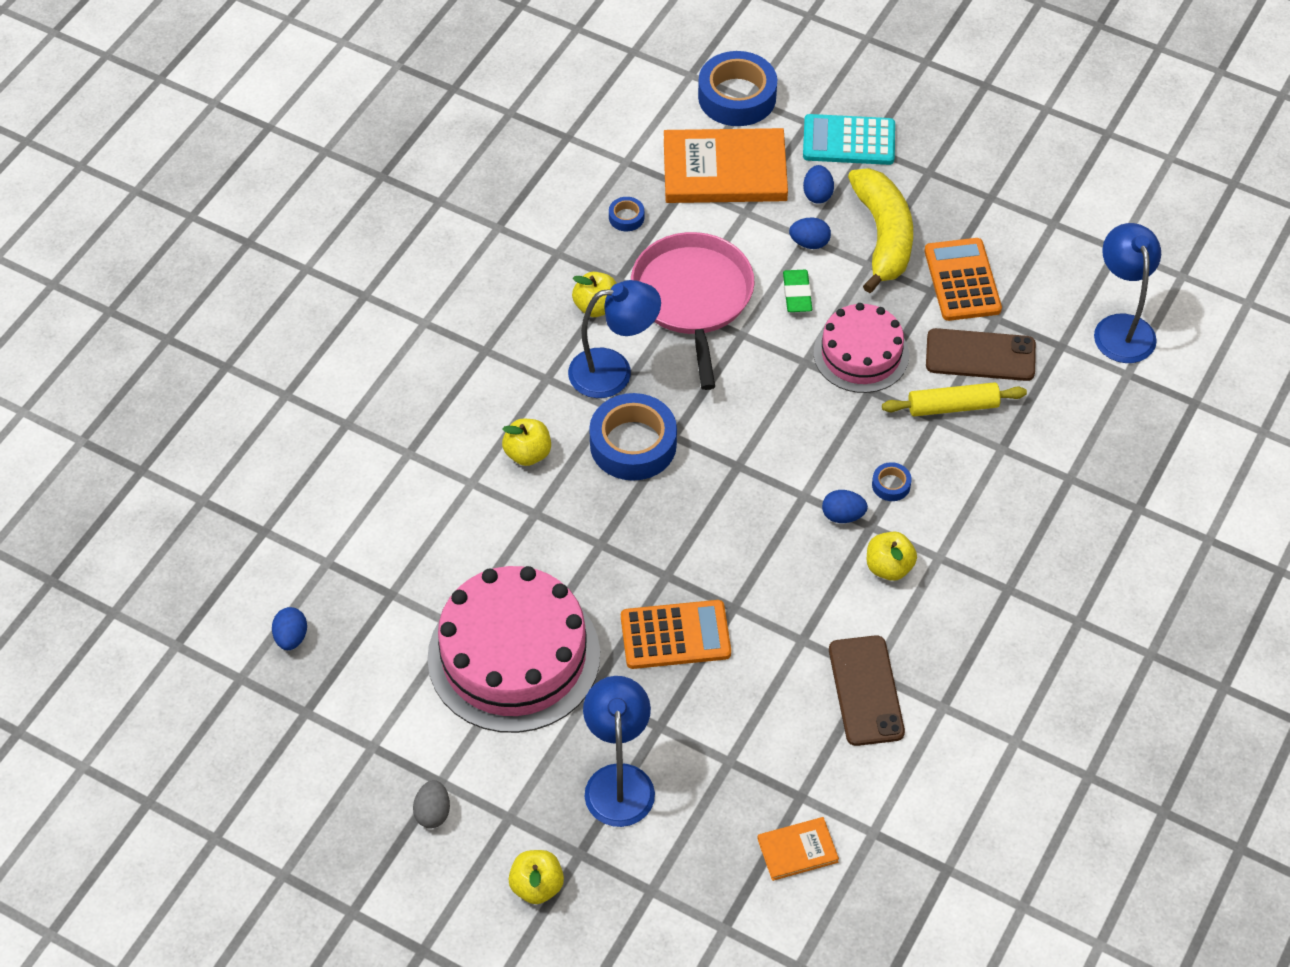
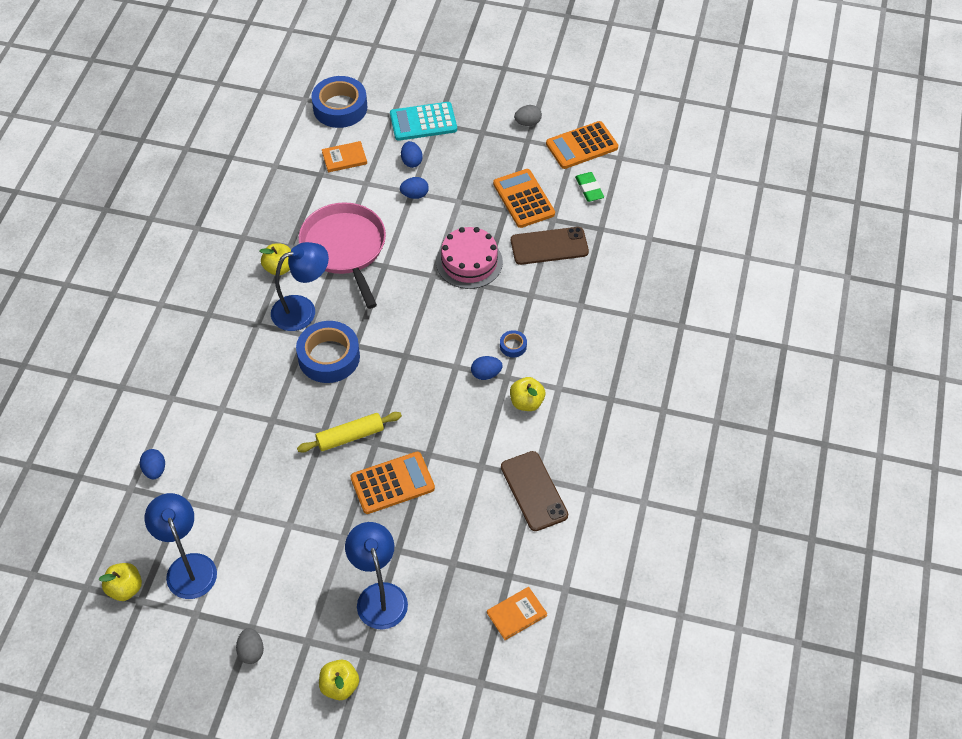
camera: 15 degrees left, 0 degrees up
blue egg [272,607,307,650] -> blue egg moved to [140,449,165,479]
pink cake [427,566,600,733] -> none
yellow apple [502,419,551,466] -> yellow apple moved to [99,563,142,601]
blue tape [609,197,644,231] -> none
orange book [664,128,788,203] -> orange book [322,141,367,172], size x0.48
green eraser [783,270,812,312] -> green eraser moved to [575,172,604,202]
yellow banana [848,168,913,293] -> none
yellow rolling pin [882,382,1027,416] -> yellow rolling pin moved to [297,412,402,453]
blue lamp [1094,223,1161,363] -> blue lamp moved to [145,493,217,599]
none -> grey egg [514,105,542,126]
none -> orange calculator [546,121,618,169]

